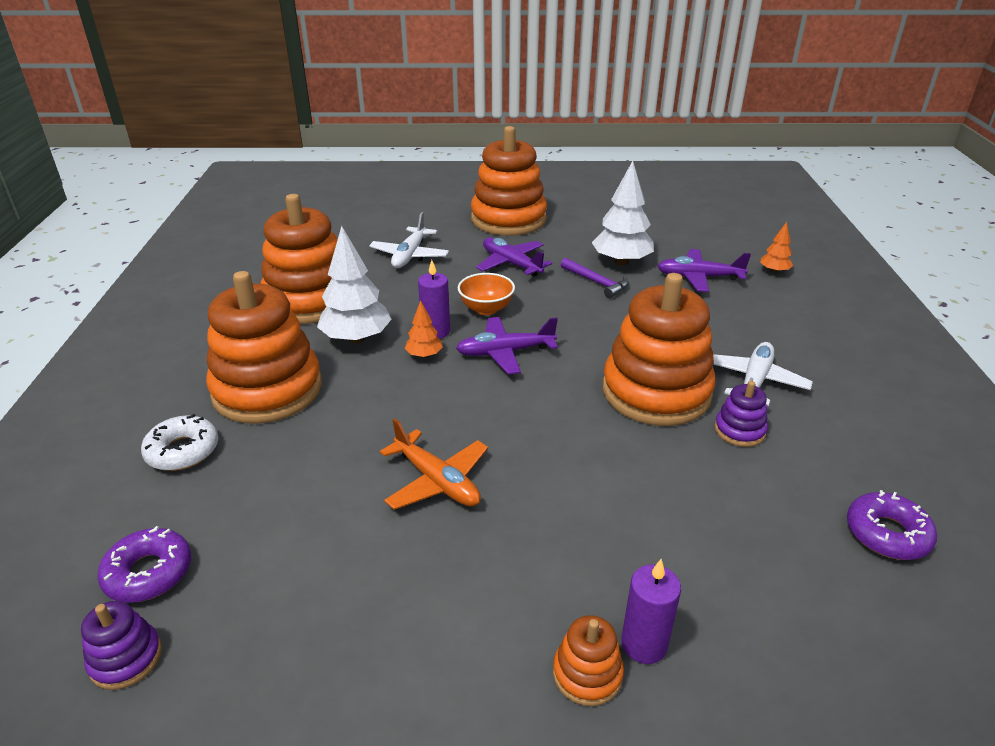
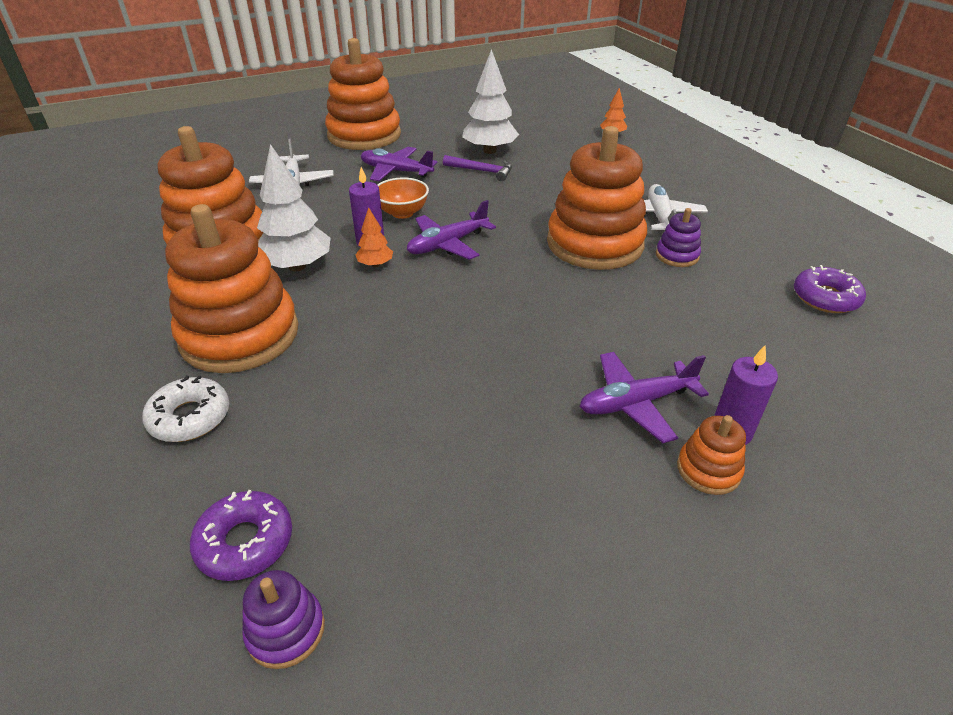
camera: 25 degrees left, 5 degrees up
orange plane [380,418,488,510] -> none
purple plane [657,249,751,292] -> purple plane moved to [579,352,709,443]

